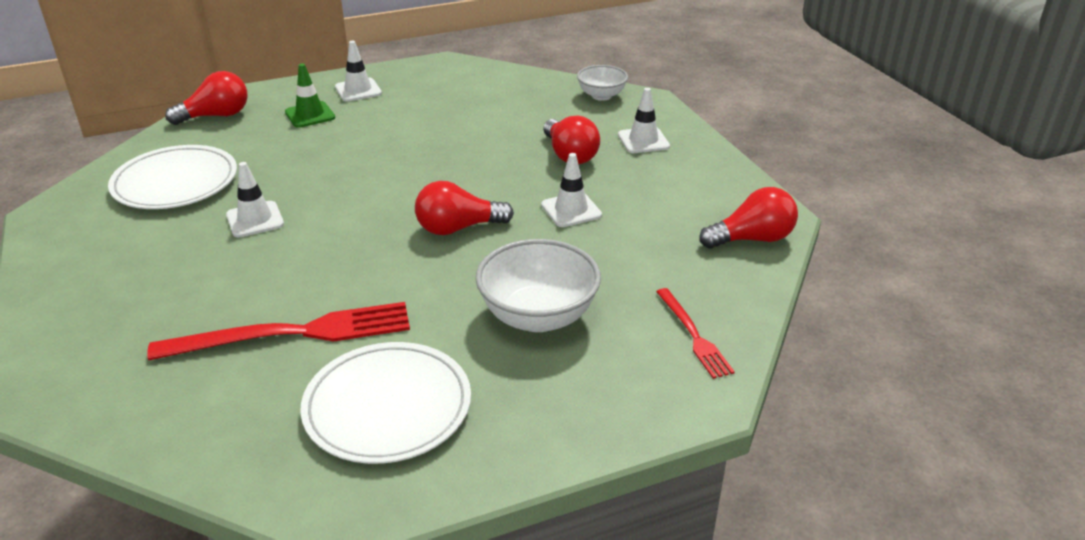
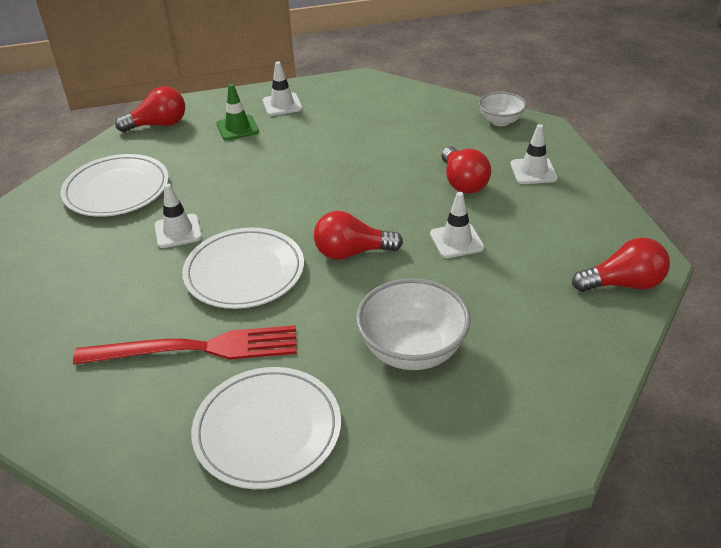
camera: 10 degrees right, 5 degrees up
red fork [656,288,735,379] -> none
none -> white plate [182,227,304,309]

